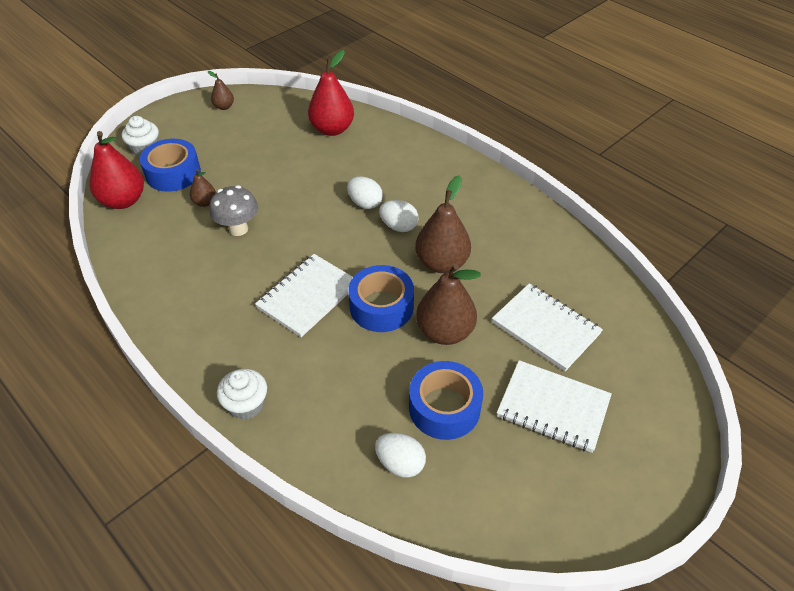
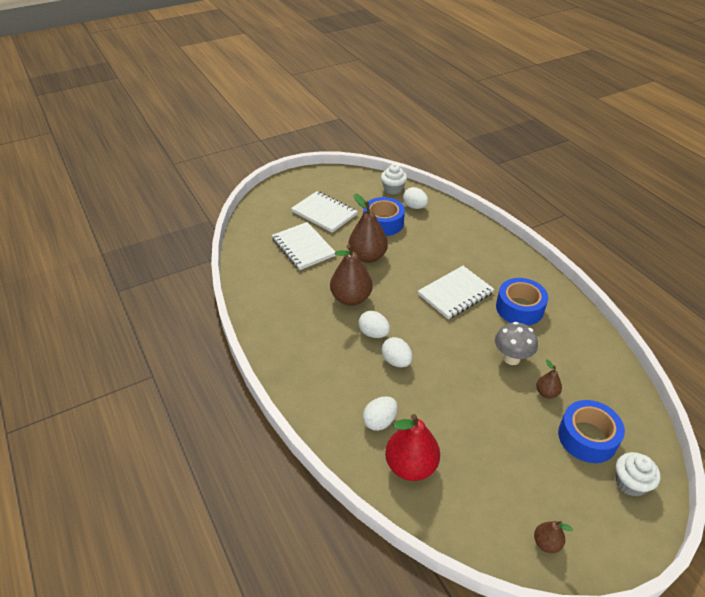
camera: 165 degrees left, 5 degrees down
red pear [89,131,144,209] -> none
white cupcake [217,369,267,420] -> white cupcake moved to [381,164,407,195]
blue tape [348,265,414,332] -> blue tape moved to [496,278,548,326]
none -> white egg [363,396,397,431]

